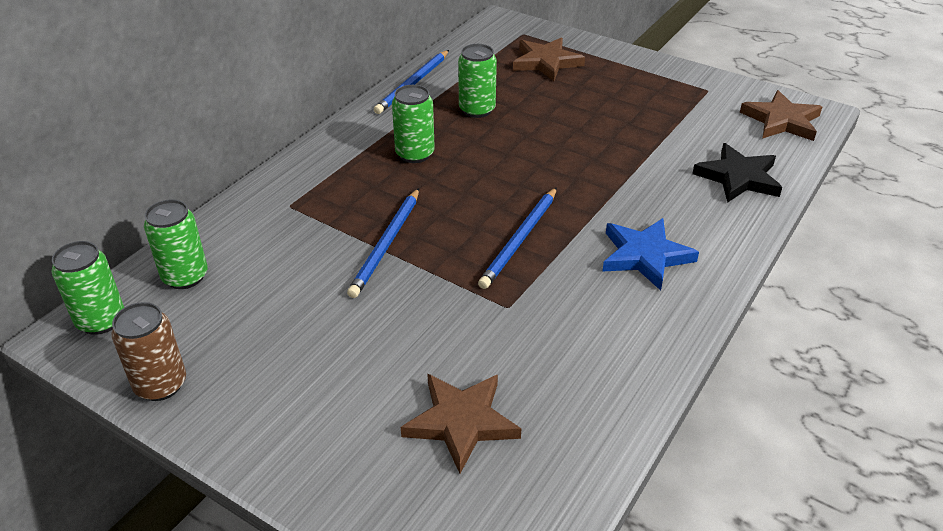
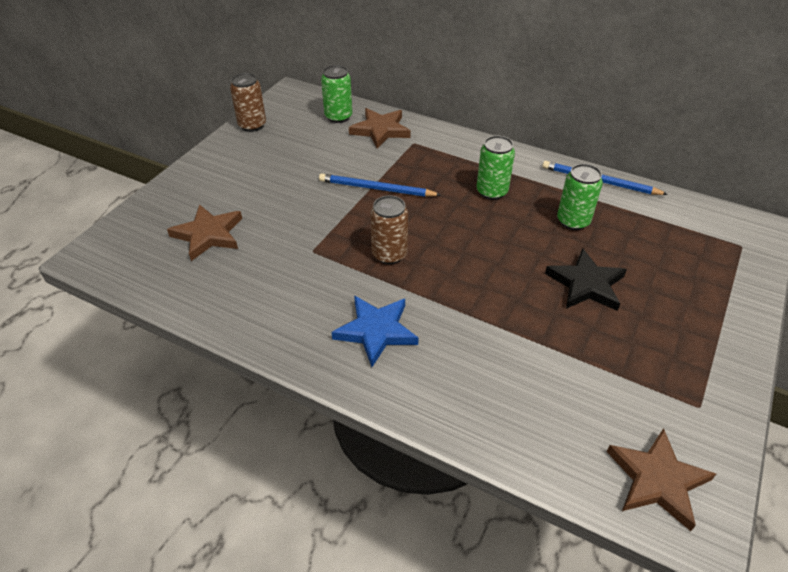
camera: 85 degrees right, 5 degrees up
green can [51,241,124,335] -> none
blue pencil [478,187,557,289] -> brown can [370,195,408,264]
brown star [513,37,585,81] -> brown star moved to [349,108,411,149]
black star [692,143,782,203] -> black star moved to [545,248,627,311]

